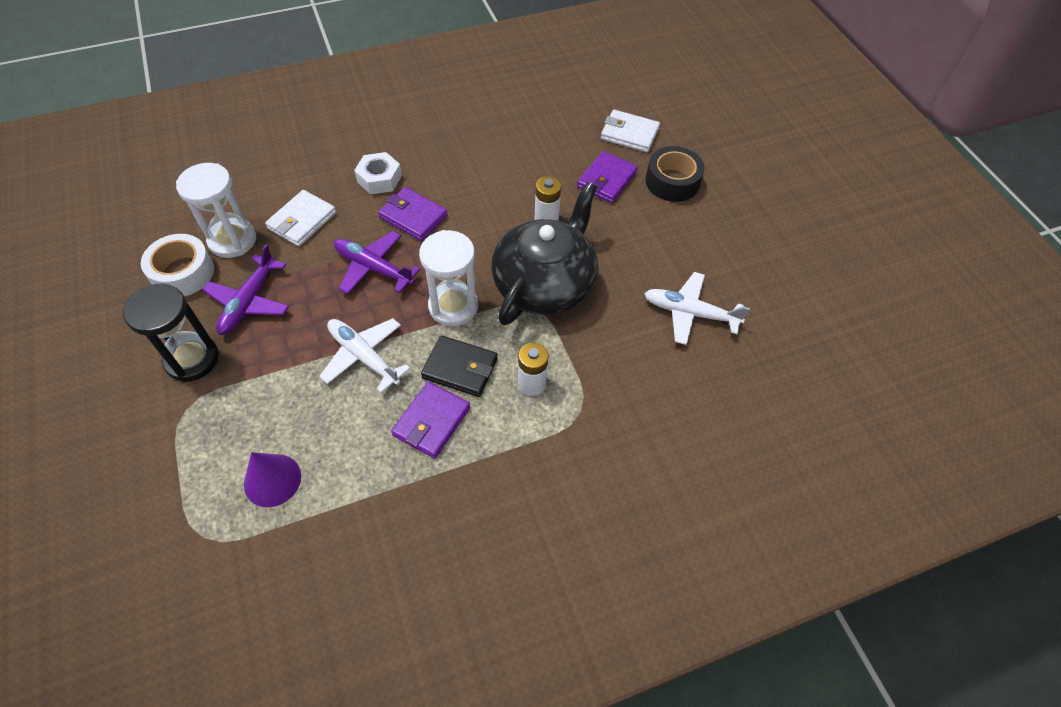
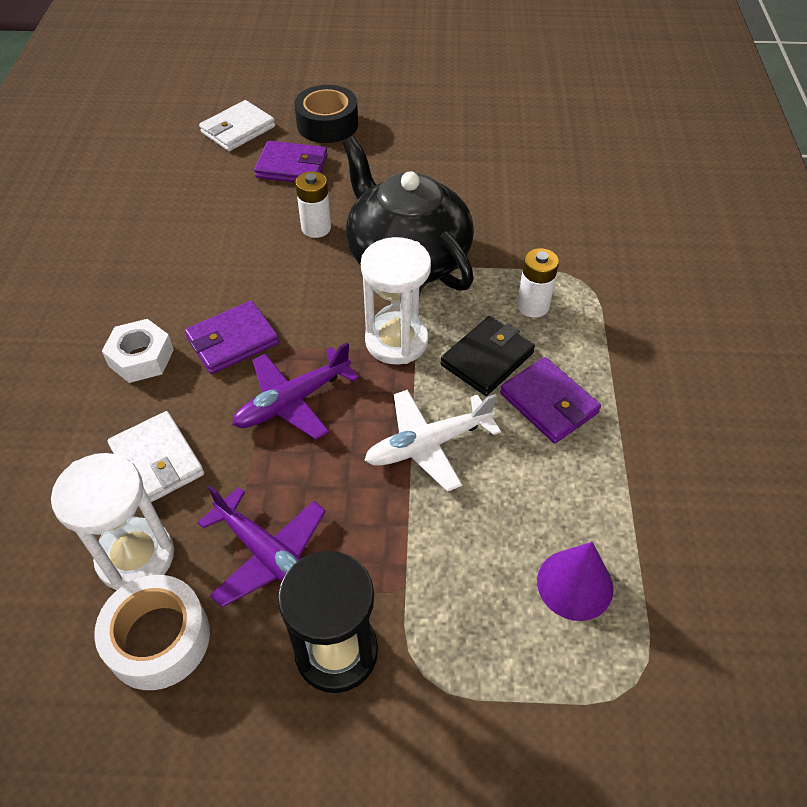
camera: 65 degrees left, 5 degrees down
purple wallet [577,151,638,203] -> purple wallet turned 45 degrees counterclockwise [254,141,327,182]
white plane [644,272,750,345] -> none

